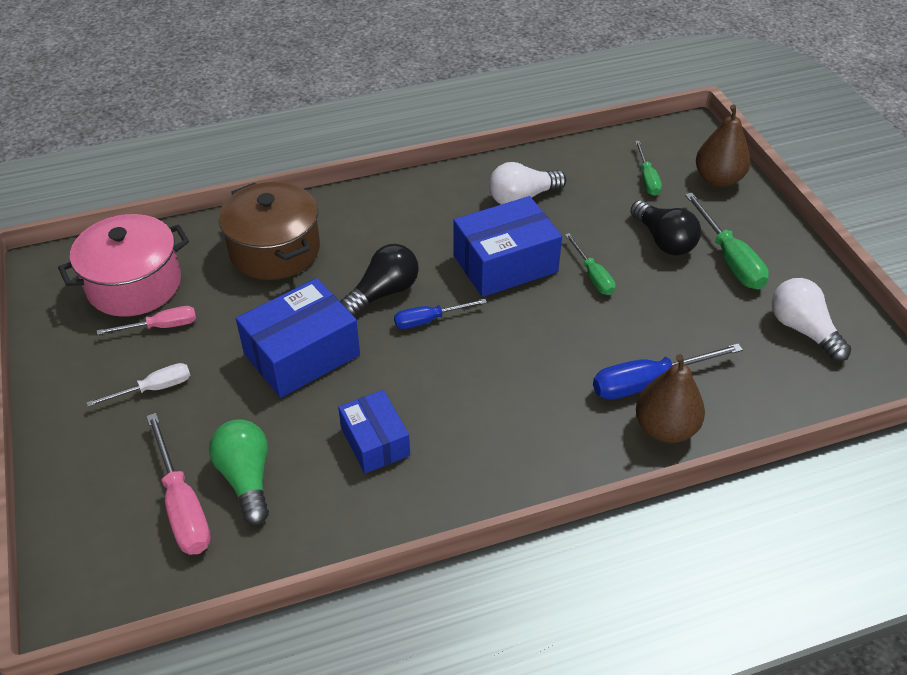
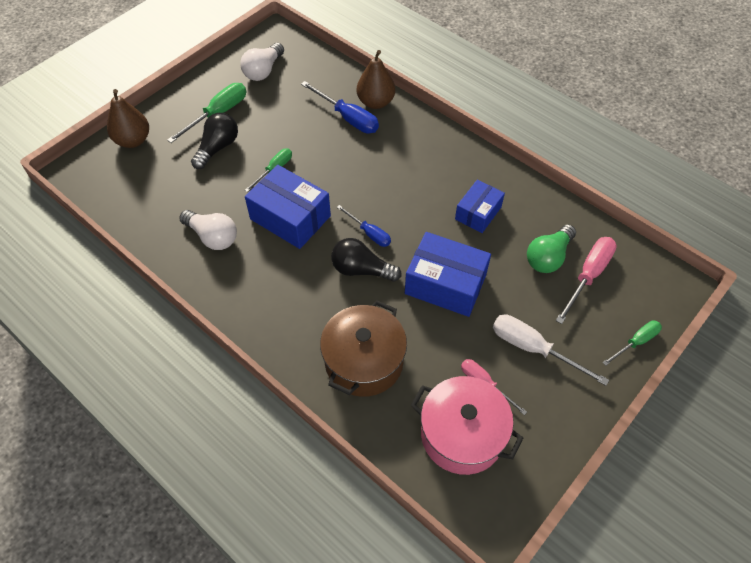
camera: 120 degrees left, 10 degrees up
white screwdriver [86,363,190,407] -> white screwdriver [493,314,609,386], size x1.59
green screwdriver [635,141,662,196] -> green screwdriver moved to [602,321,662,366]

